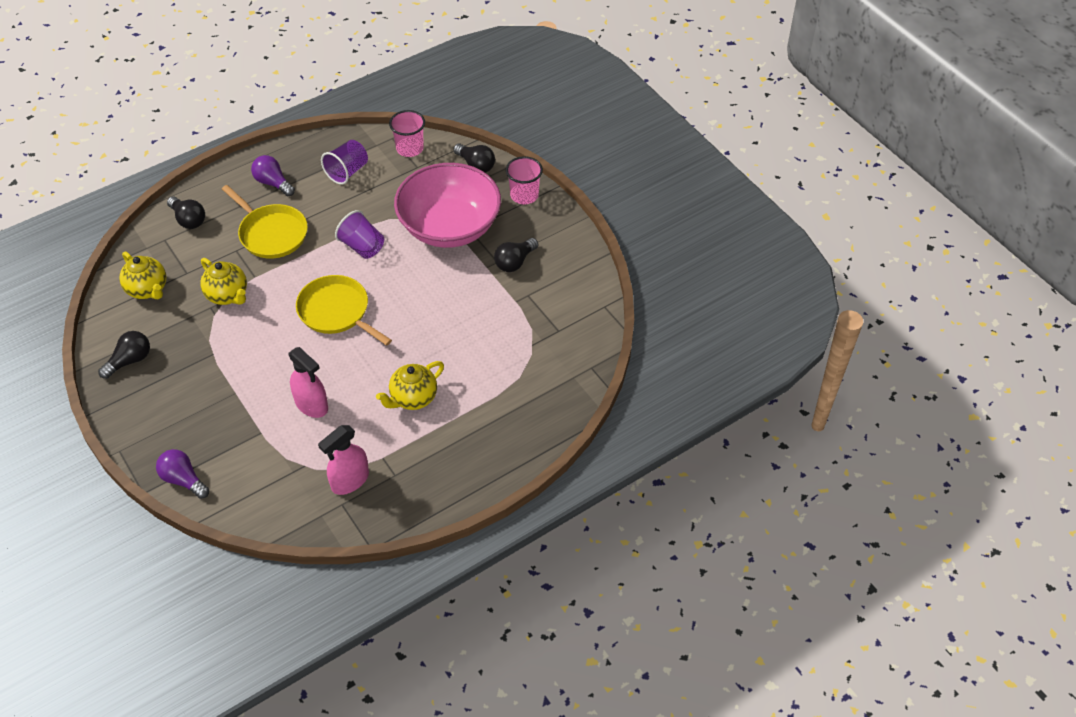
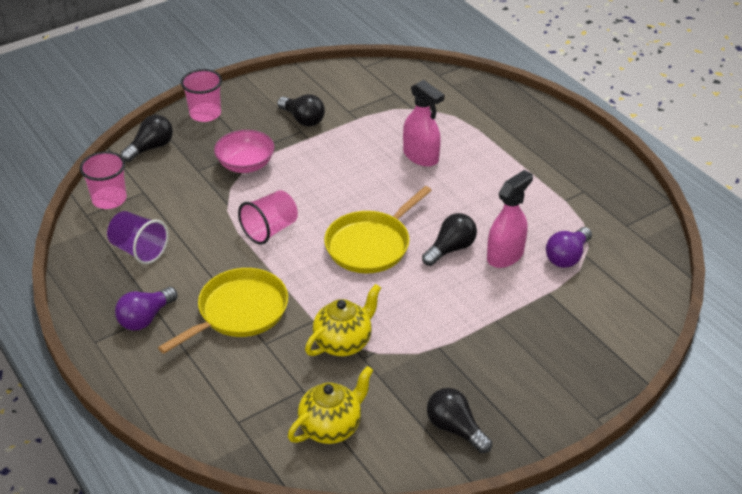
camera: 90 degrees left, 10 degrees down
purple light bulb [156,449,209,499] -> purple light bulb moved to [546,227,592,268]
black light bulb [167,196,205,229] -> black light bulb moved to [422,213,477,266]
pink spray bottle [318,425,369,495] -> pink spray bottle moved to [403,80,444,167]
purple cup [335,210,384,259] -> pink cup [238,190,298,244]
yellow teapot [376,361,444,410] -> none
pink bowl [394,163,501,248] -> pink bowl [214,130,274,173], size x0.50

